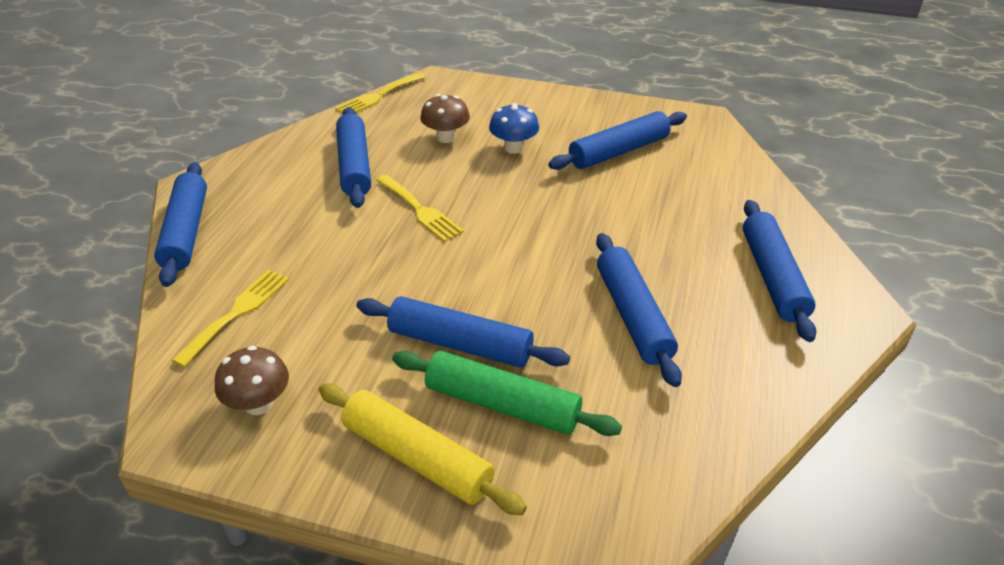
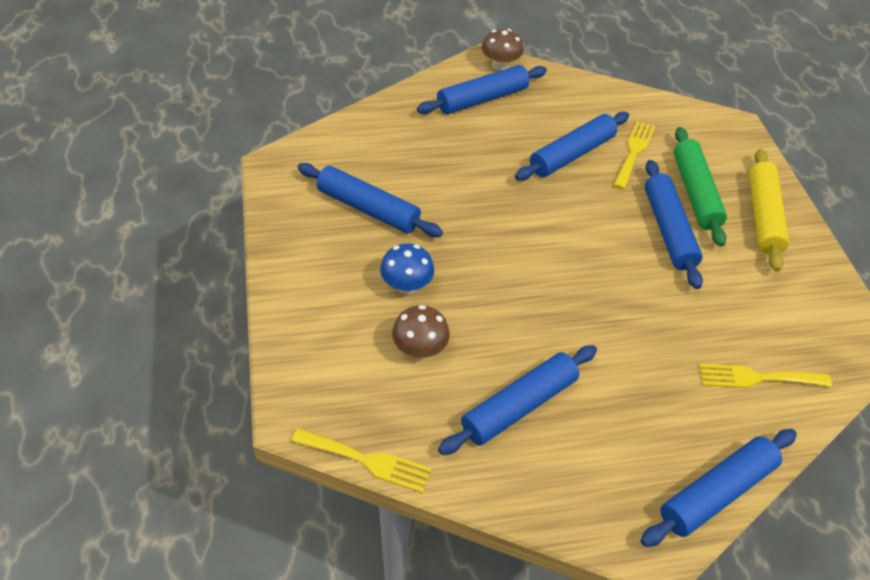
camera: 120 degrees left, 10 degrees up
brown mushroom [215,346,289,415] -> brown mushroom moved to [481,29,523,71]
yellow fork [376,175,464,242] -> yellow fork moved to [614,121,655,189]

